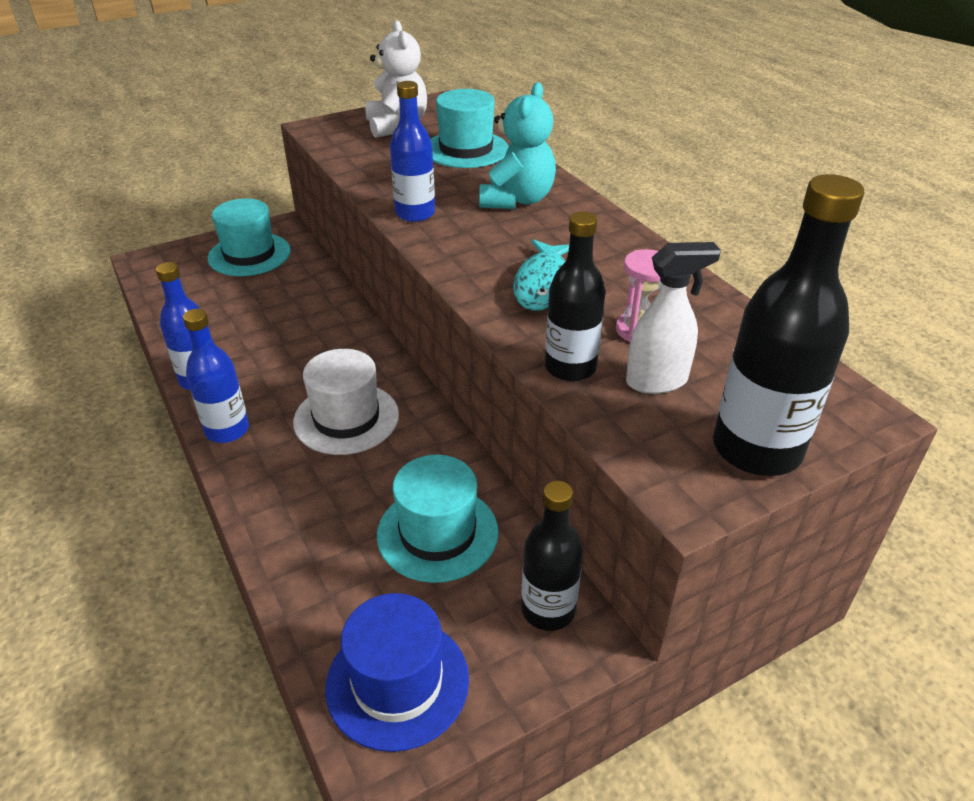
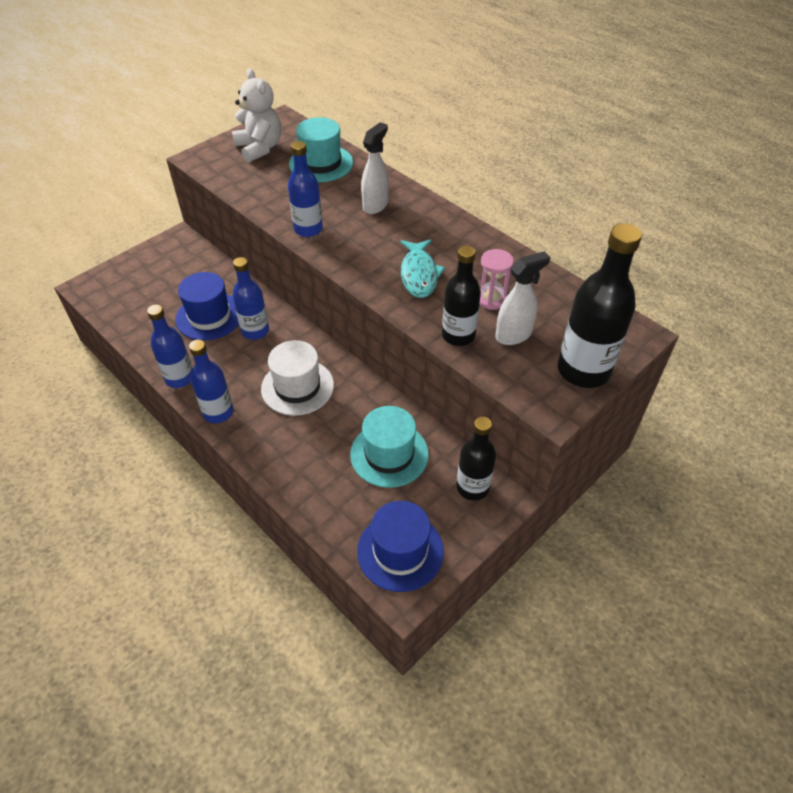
camera: 15 degrees left, 10 degrees up
turquoise hat [208,198,291,276] -> none
turquoise teddy bear [479,82,556,209] -> white spray bottle [361,122,389,214]
none -> blue hat [175,272,239,341]
none -> blue bottle [233,257,269,340]

